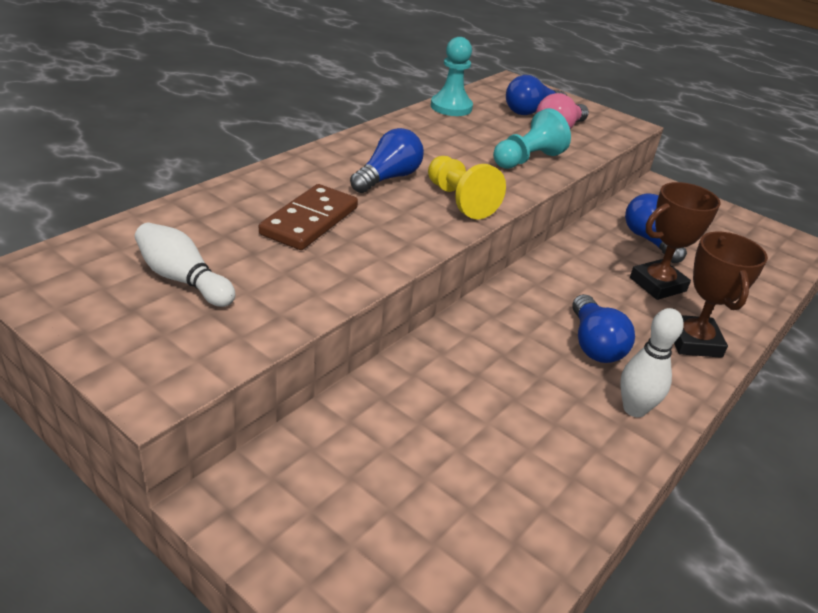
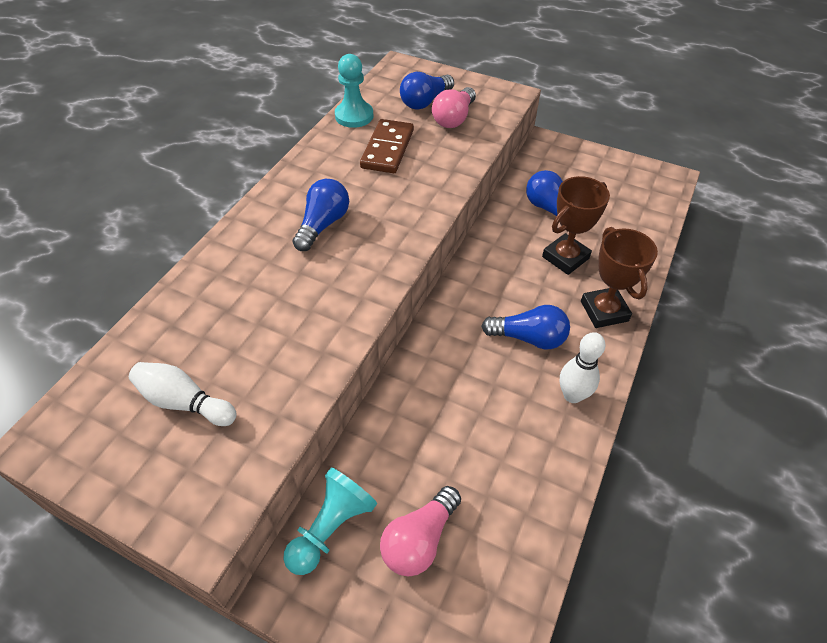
camera: 10 degrees left, 15 degrees up
brown domino [259,184,358,250] -> brown domino moved to [360,119,414,173]
yellow pawn [428,156,506,219] -> none
turquoise pawn [493,108,571,169] -> turquoise pawn moved to [283,468,377,575]
blue light bulb [572,294,635,363] -> blue light bulb turned 60 degrees counterclockwise [481,305,570,349]
none -> pink light bulb [380,486,461,576]

